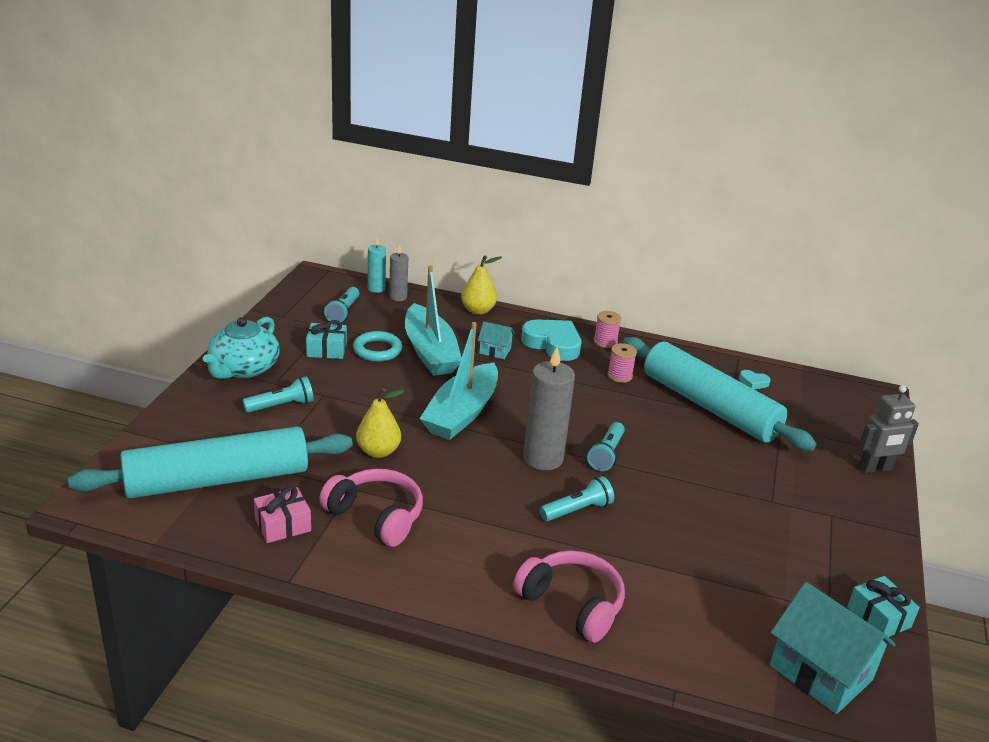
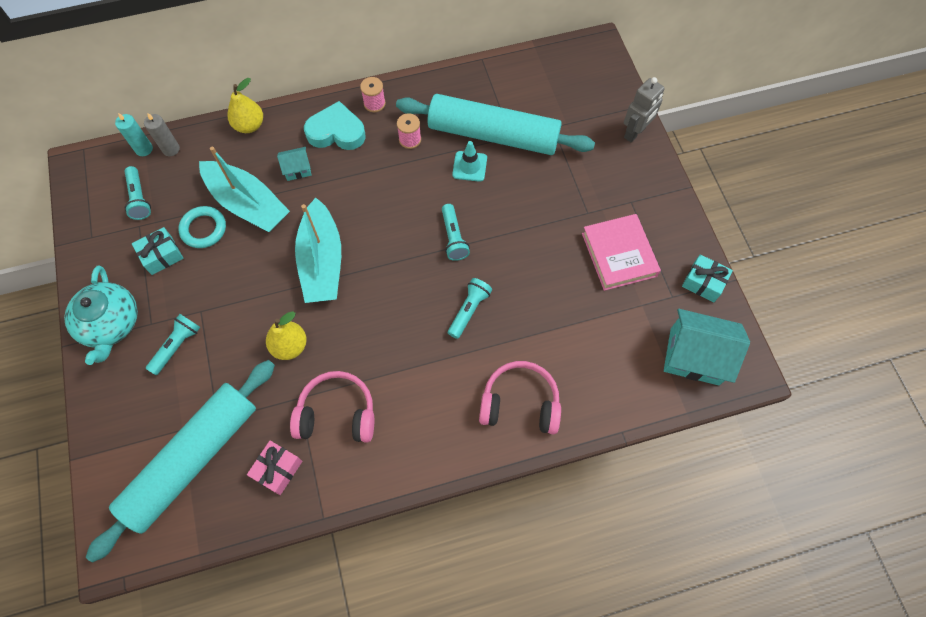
camera: 30 degrees left, 35 degrees up
grey candle [523,347,575,470] -> none
turquoise heart [739,370,771,389] -> none
none -> turquoise traffic cone [452,141,487,182]
none -> pink book [582,214,661,291]

